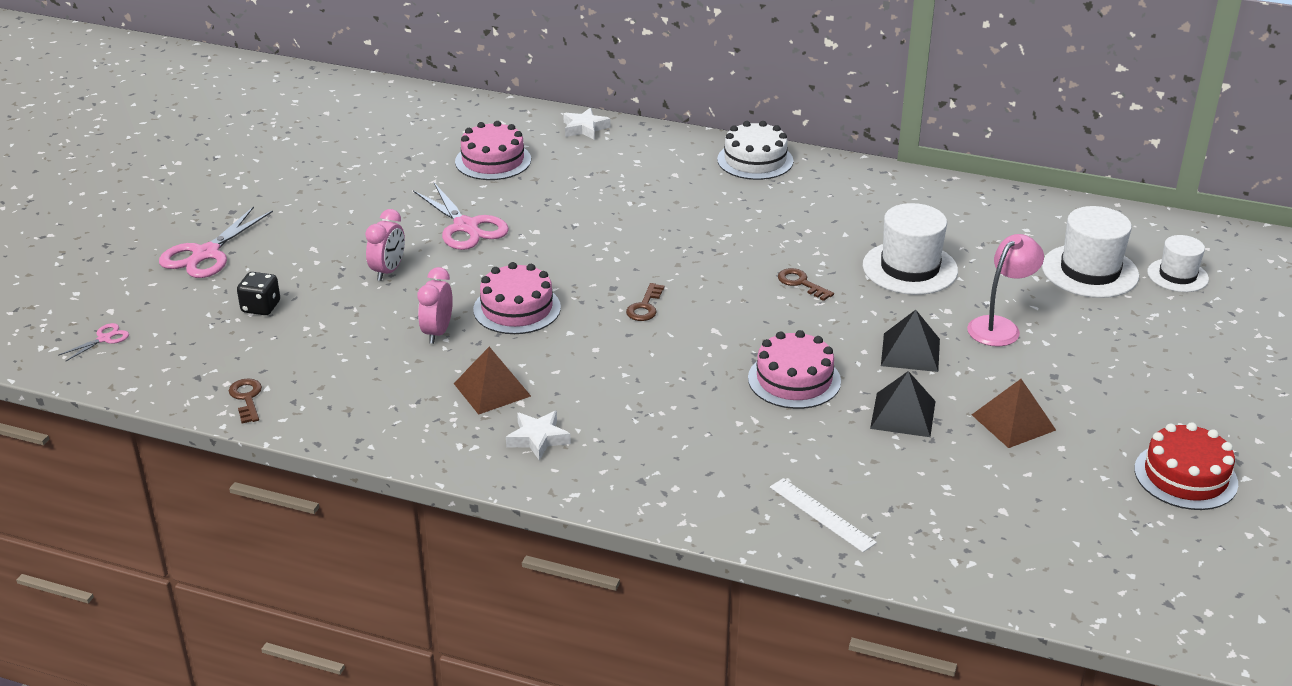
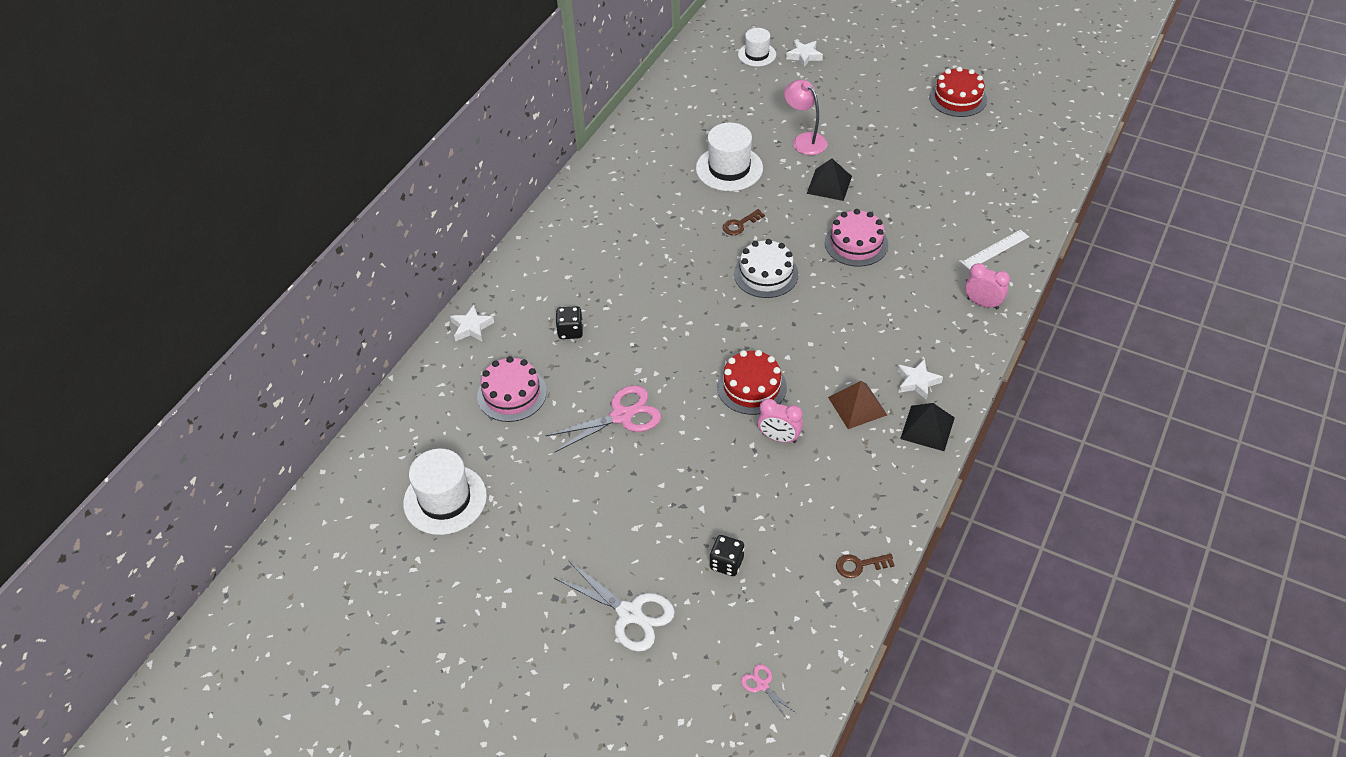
camera: 80 degrees left, 15 degrees up
pink scissors [159,206,273,278] -> white scissors [554,560,675,652]
pink clock [365,209,405,281] -> pink clock moved to [965,263,1010,309]
pink cake [473,262,561,334] -> red cake [717,350,787,415]
brown key [626,283,665,321] -> none
white cake [717,121,793,180] -> white cake moved to [734,239,799,298]
black pyramid [870,371,935,437] -> black pyramid moved to [900,403,955,451]
brown pyramid [972,379,1056,448] -> none
white hat [1042,206,1139,298] -> white hat moved to [403,449,487,535]
none -> black dice [556,306,583,339]
none -> white star [786,40,823,68]

